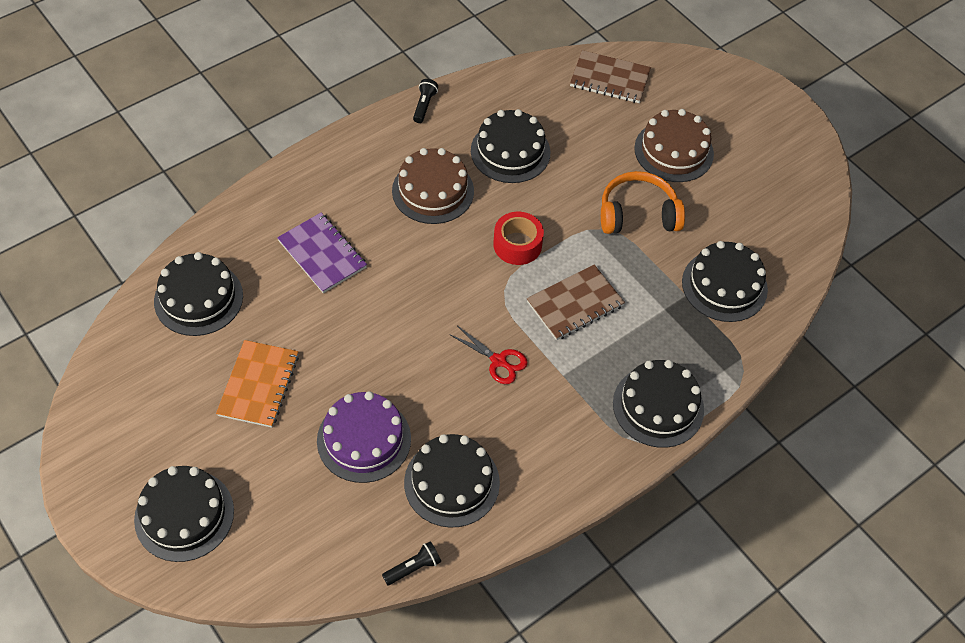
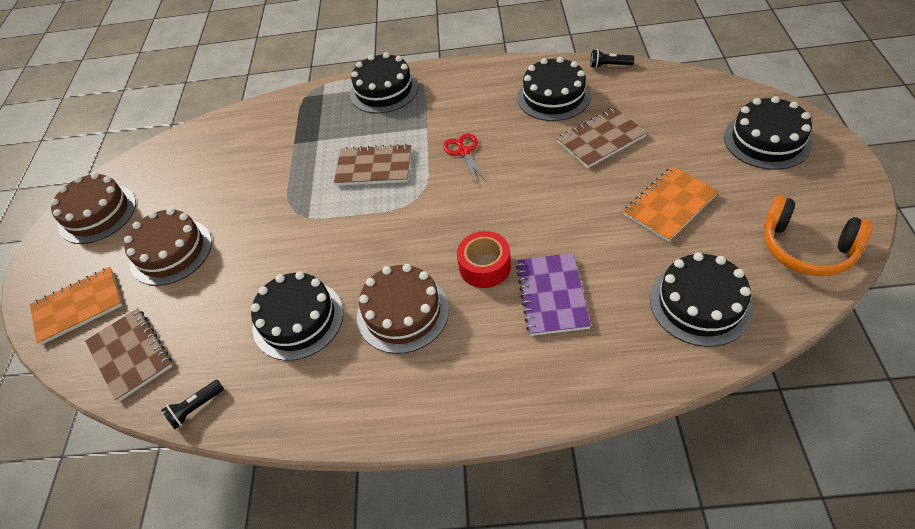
camera: 135 degrees left, 5 degrees down
purple cake [317,391,411,483] -> brown notebook [557,107,647,168]
black flashlight [413,79,438,123] -> black flashlight moved to [161,379,224,429]
red tape [493,212,544,265] -> red tape moved to [457,231,511,288]
orange headphones [601,171,685,234] -> orange headphones moved to [764,196,873,276]
black cake [682,241,768,322] -> none
none -> orange notebook [30,267,123,345]
none -> brown cake [50,172,136,244]

